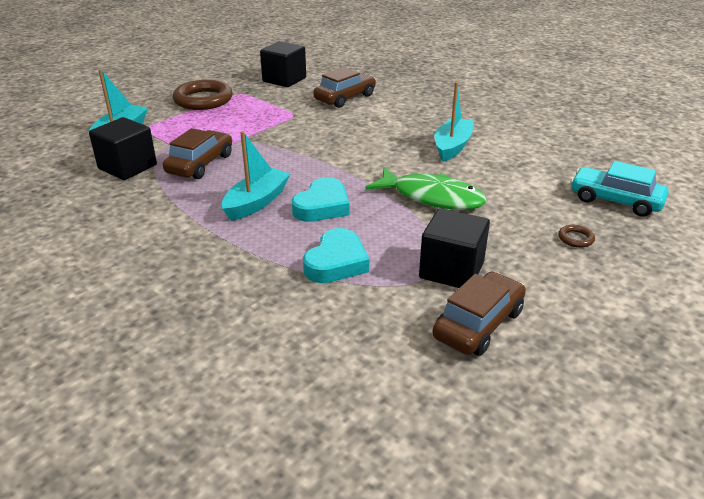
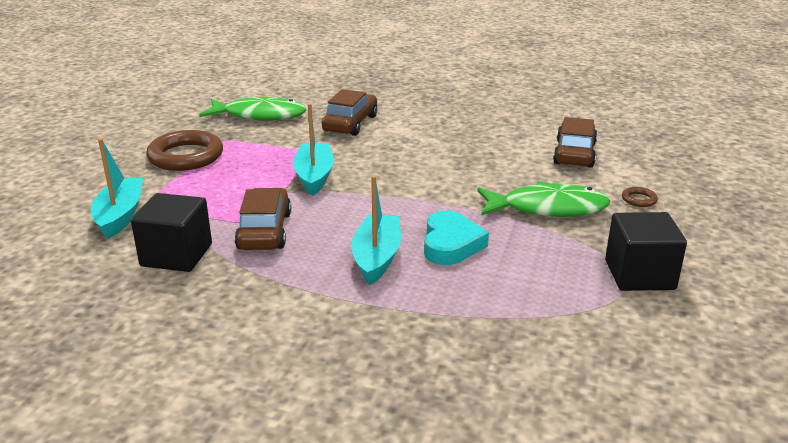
camera: 25 degrees left, 5 degrees down
black cube [260,41,306,87] -> green fish [199,96,306,120]
turquoise heart [303,228,369,283] -> none
brown car [432,272,526,356] -> brown car moved to [553,117,597,168]
turquoise boat [434,82,474,162] -> turquoise boat moved to [293,103,334,196]
brown ring [558,225,595,248] -> brown ring moved to [622,187,658,207]
turquoise car [571,161,669,217] -> none

